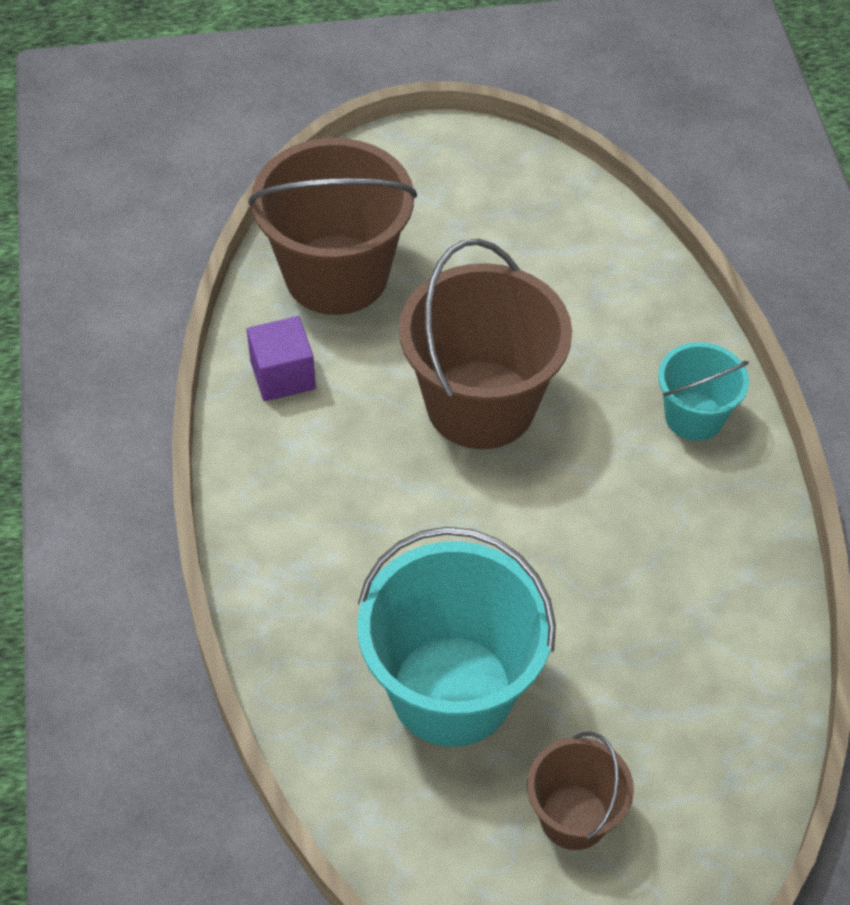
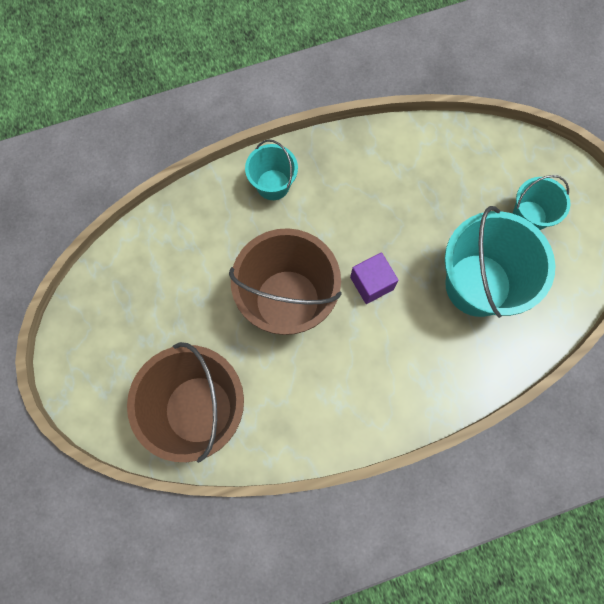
camera: 100 degrees left, 20 degrees up
purple cube [247,316,316,401] -> purple cube moved to [350,252,399,304]
brown bucket [527,732,634,850] -> turquoise bucket [513,175,570,230]

